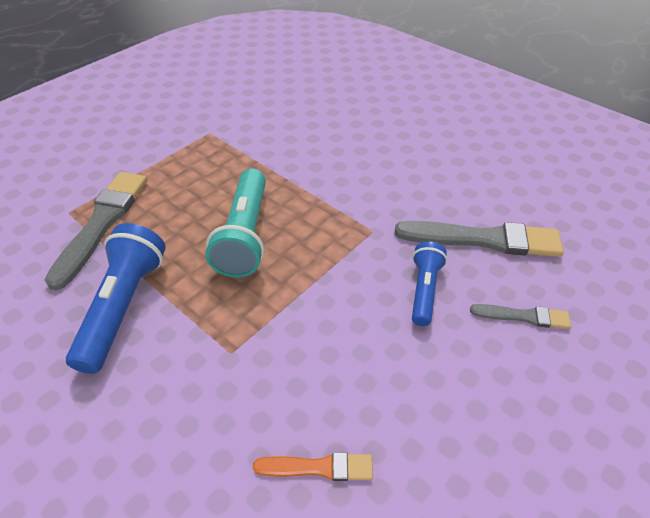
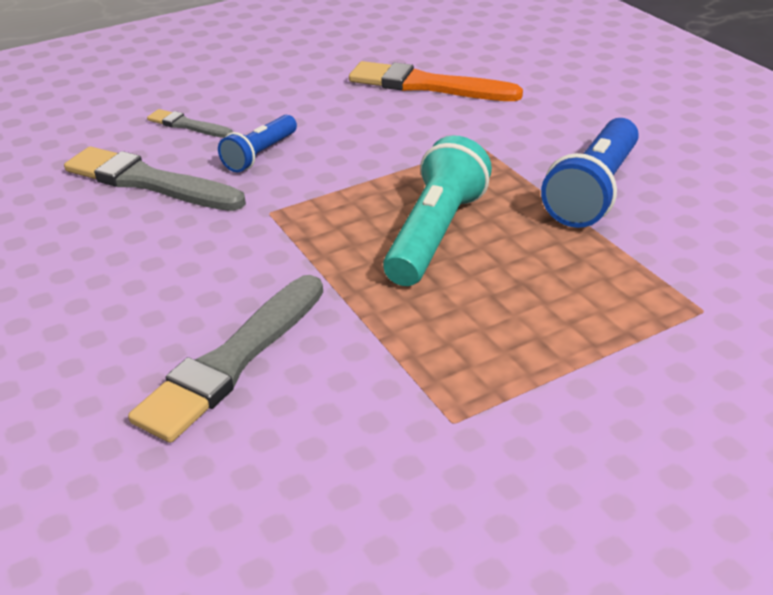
camera: 160 degrees left, 10 degrees down
grey brush [45,172,147,290] -> grey brush moved to [128,275,323,443]
orange brush [253,452,373,481] -> orange brush [349,61,523,101], size x1.91

